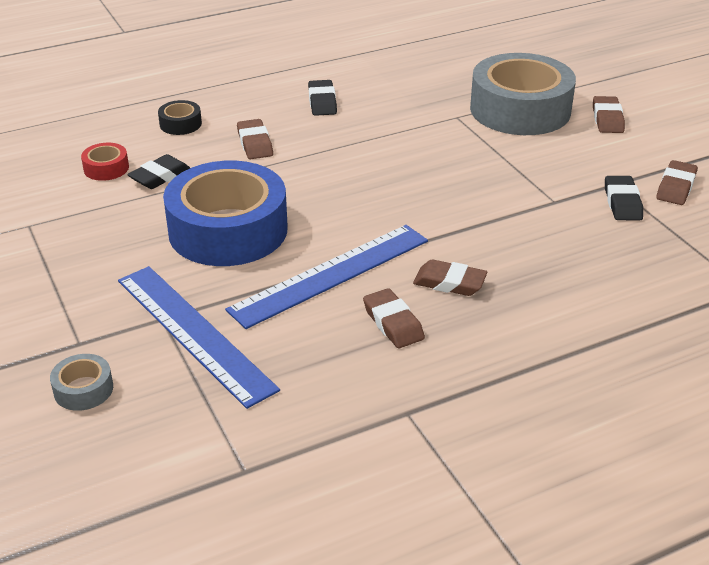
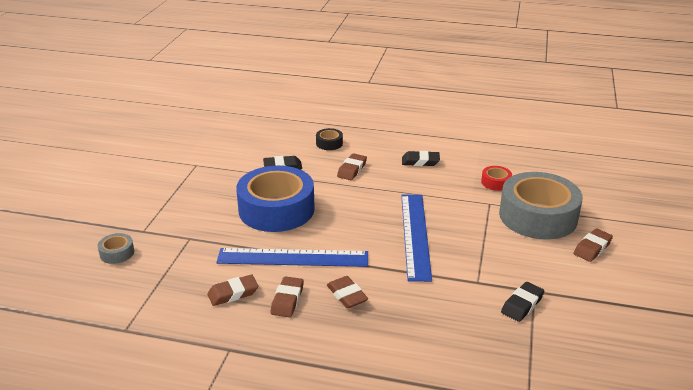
camera: 40 degrees right, 5 degrees down
red tape [81,143,129,181] -> red tape moved to [481,166,512,191]
blue ruler [118,266,280,409] -> blue ruler moved to [401,195,432,282]
black eraser [308,80,337,116] -> black eraser turned 60 degrees clockwise [402,151,440,166]
brown eraser [656,160,698,205] -> brown eraser moved to [207,275,258,306]

